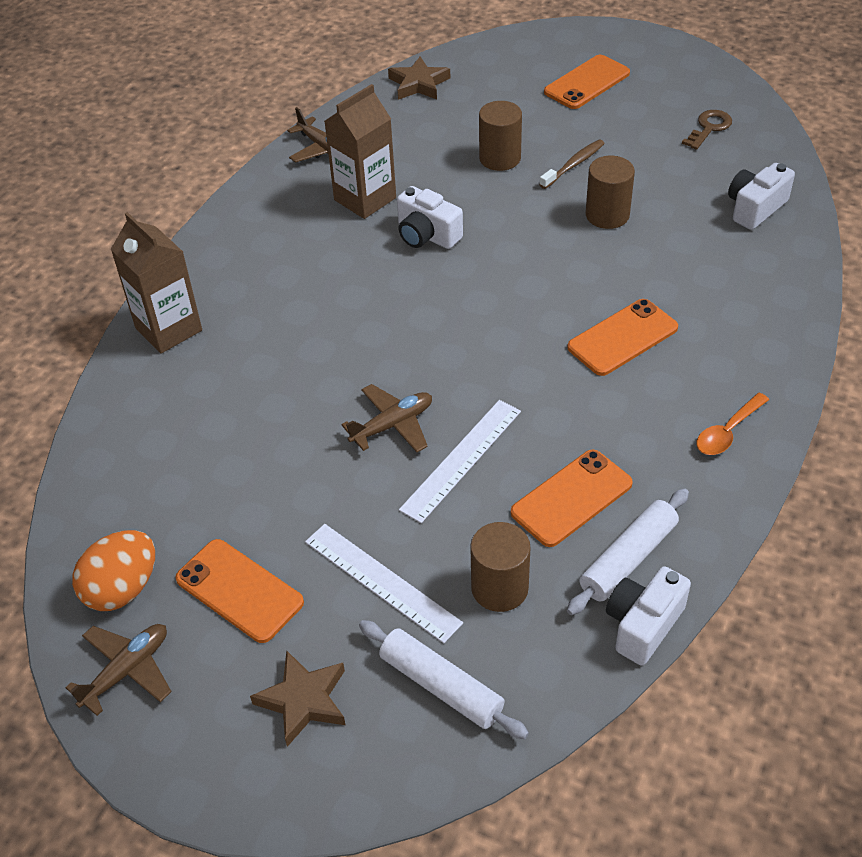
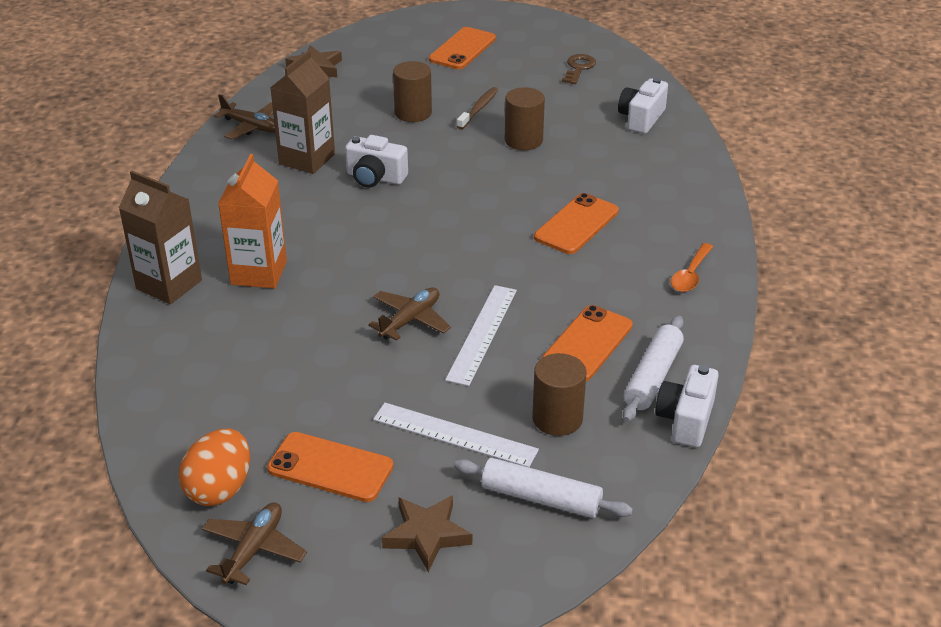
camera: 20 degrees left, 10 degrees down
none -> orange carton [218,154,287,289]

